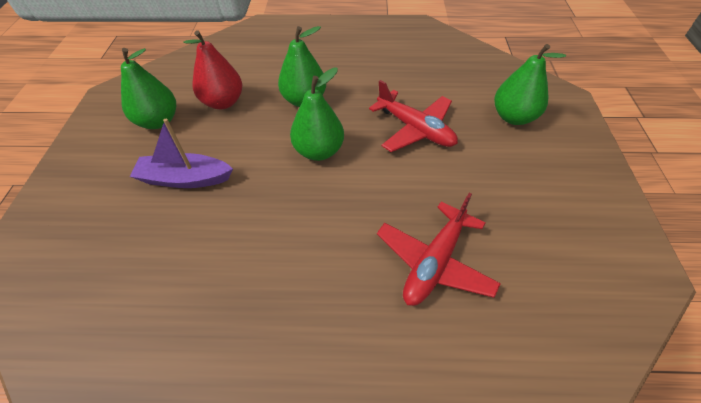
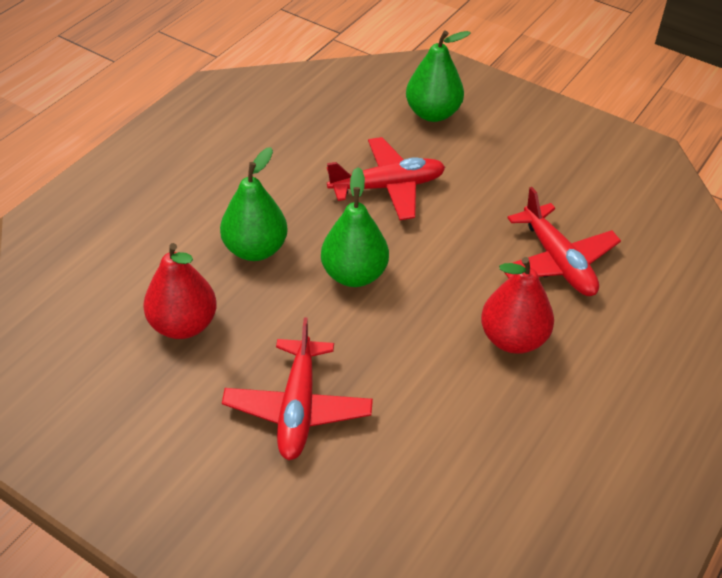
camera: 60 degrees left, 5 degrees down
green pear [121,48,176,129] -> none
purple boat [130,119,233,188] -> red plane [222,317,373,460]
none -> red pear [481,257,554,354]

